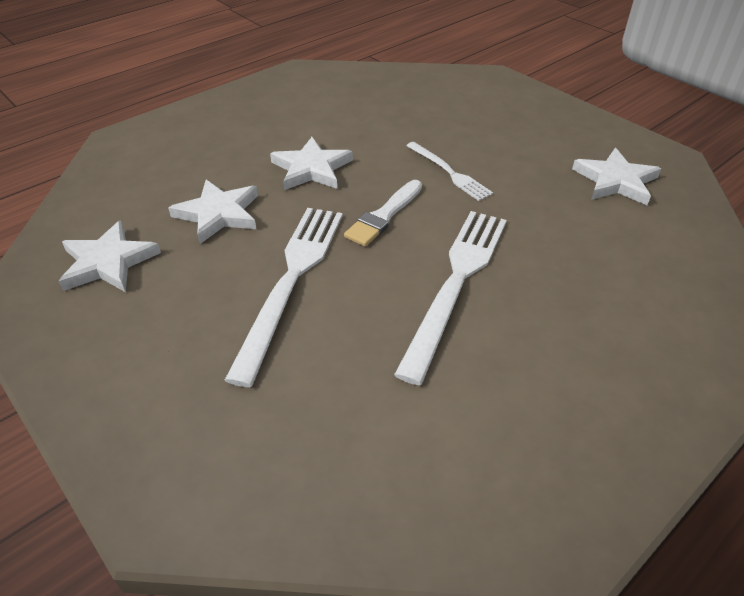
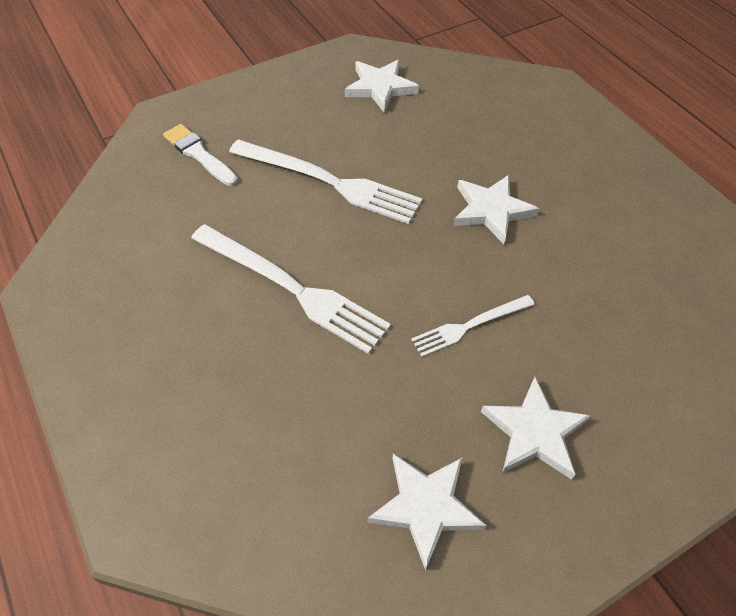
camera: 100 degrees right, 10 degrees up
white star [168,180,258,244] -> white star moved to [481,377,591,480]
white brush [344,180,422,246] -> white brush moved to [163,124,238,186]

